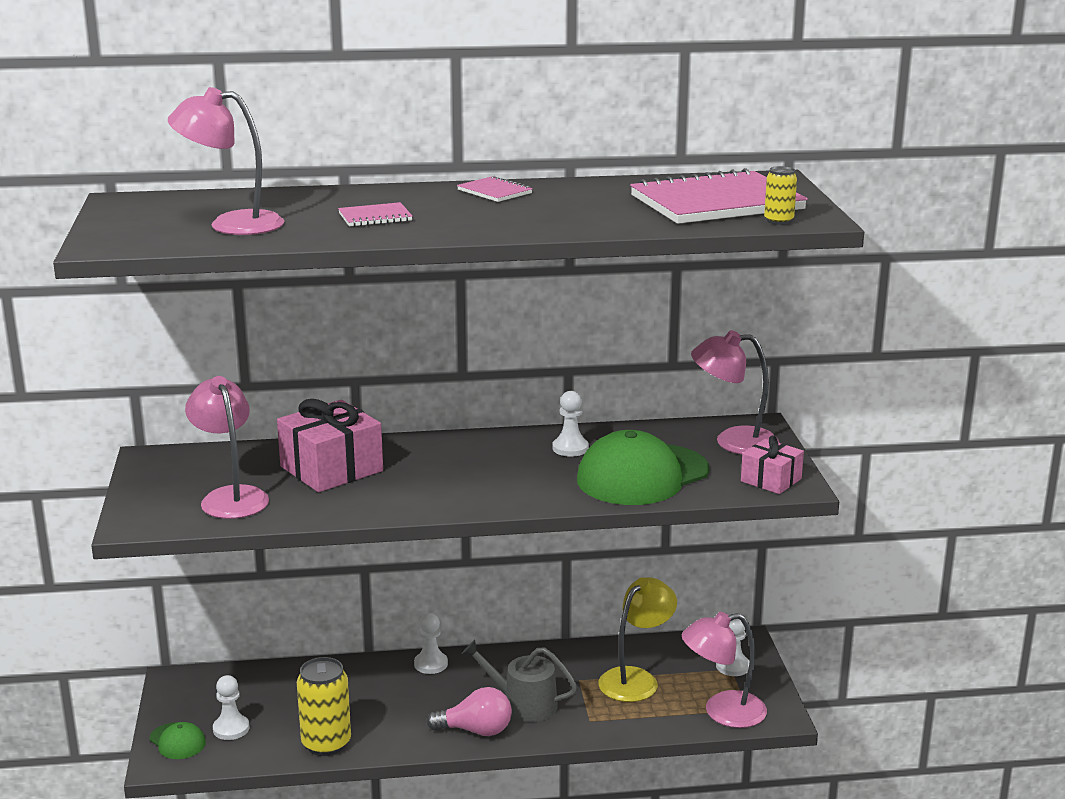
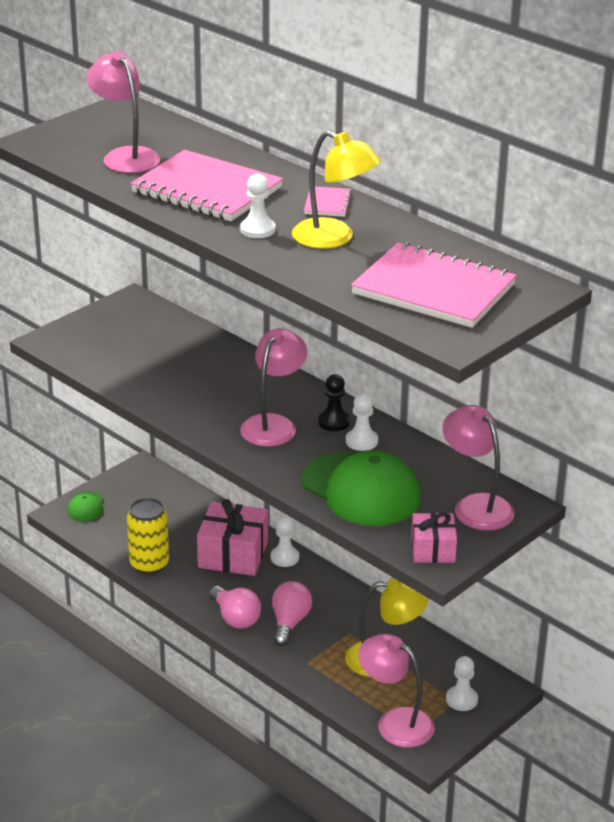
camera: 50 degrees right, 10 degrees up
pink lamp [185,376,269,519] -> pink lamp moved to [240,328,307,447]
white pawn [213,675,249,740] -> white pawn moved to [240,174,276,238]
pink gift [277,399,383,492] -> pink gift moved to [197,499,268,576]
pink notebook [338,202,412,227] -> pink notebook [131,150,283,221], size x2.26
grey watering can [462,640,577,722] -> pink light bulb [272,581,312,646]
green cap [577,430,710,505] -> green cap turned 150 degrees counterclockwise [302,451,421,526]
yellow can [764,166,797,225] -> none
none -> yellow lamp [292,130,381,249]
none -> black pawn [318,374,350,431]

